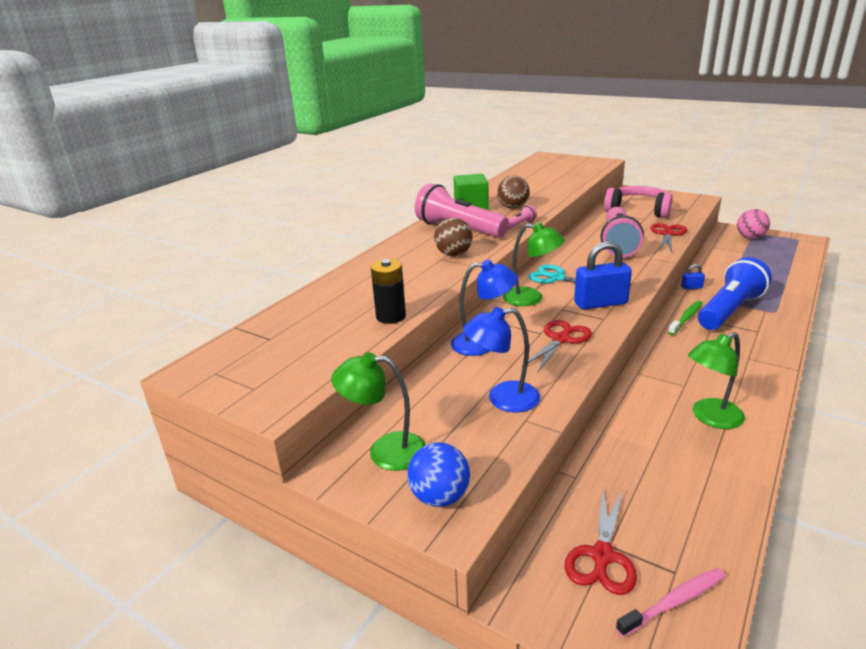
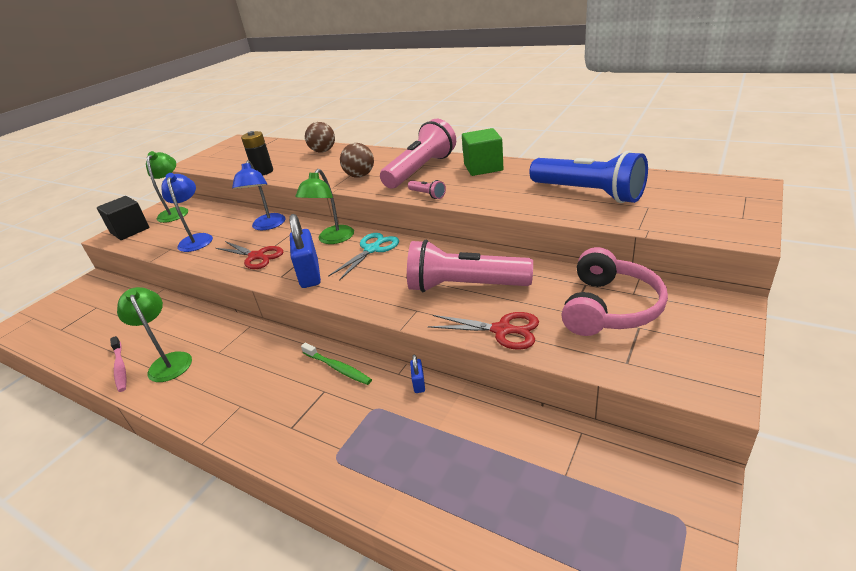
camera: 90 degrees right, 5 degrees up
blue ball [407,442,470,507] -> black cube [97,196,149,240]
brown ball [497,176,530,209] -> brown ball moved to [305,122,335,153]
red scissors [565,486,637,595] -> none
pink toothbrush [616,568,725,637] -> pink toothbrush moved to [110,336,127,392]
blue flashlight [698,257,772,330] -> blue flashlight moved to [529,151,648,203]
pink ball [737,209,770,239] -> none

